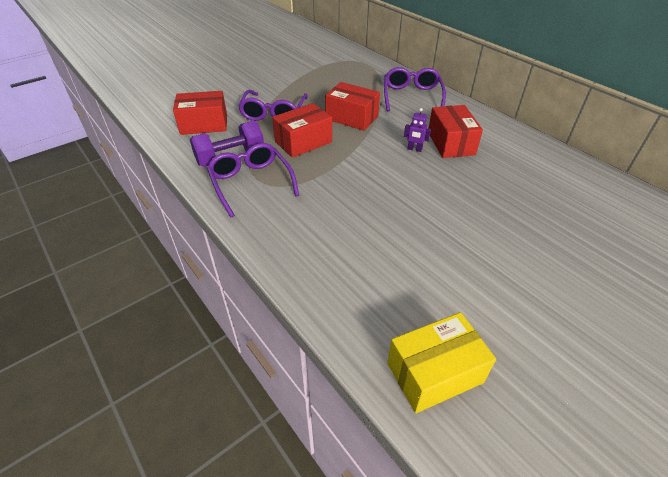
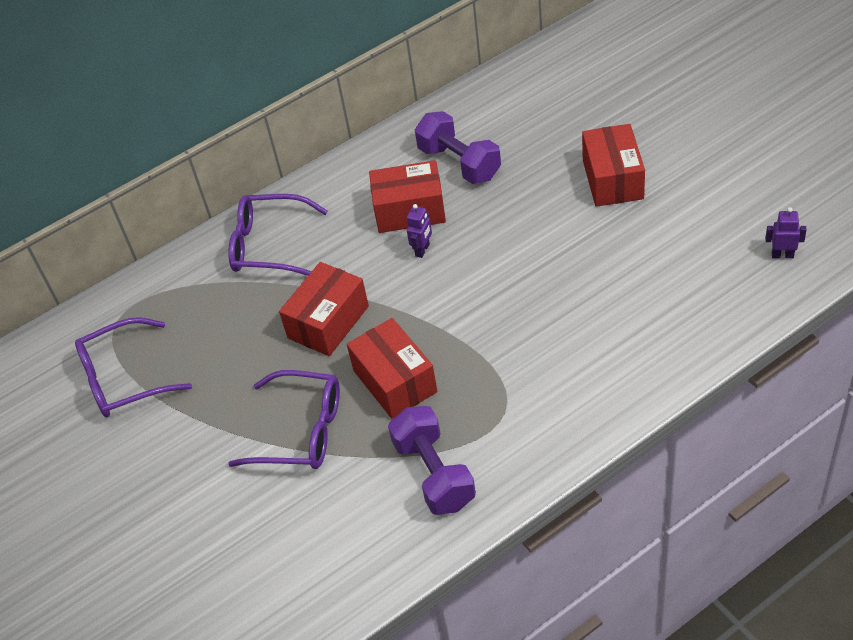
camera: 80 degrees left, 5 degrees up
red box [173,91,227,135] -> red box moved to [582,124,645,207]
purple glasses [207,143,299,218] -> purple glasses moved to [75,317,192,417]
yellow box [387,312,496,413] -> purple robot [765,207,807,258]
none -> purple dumbbell [415,111,501,184]

